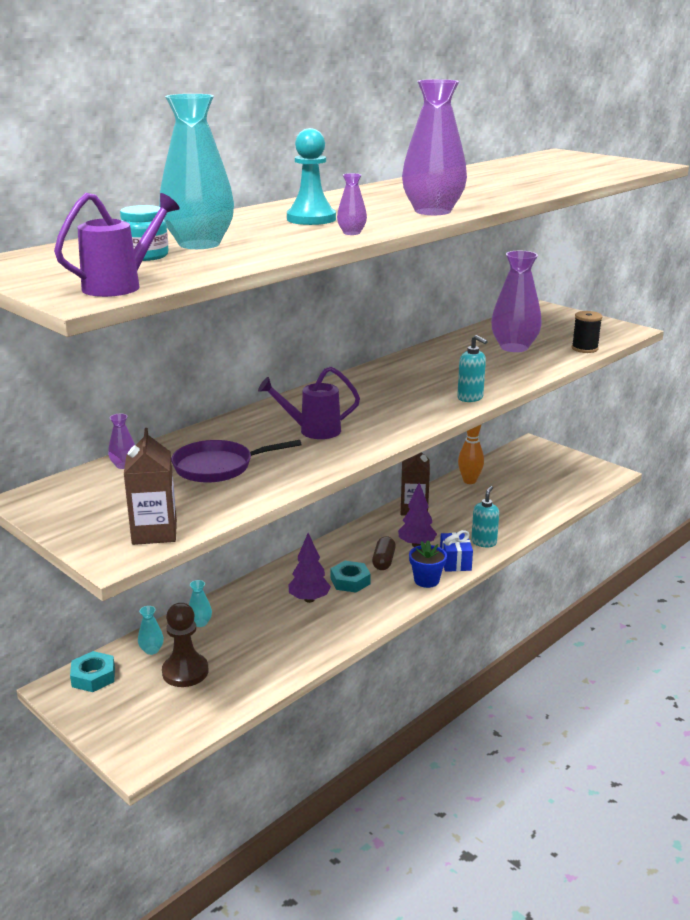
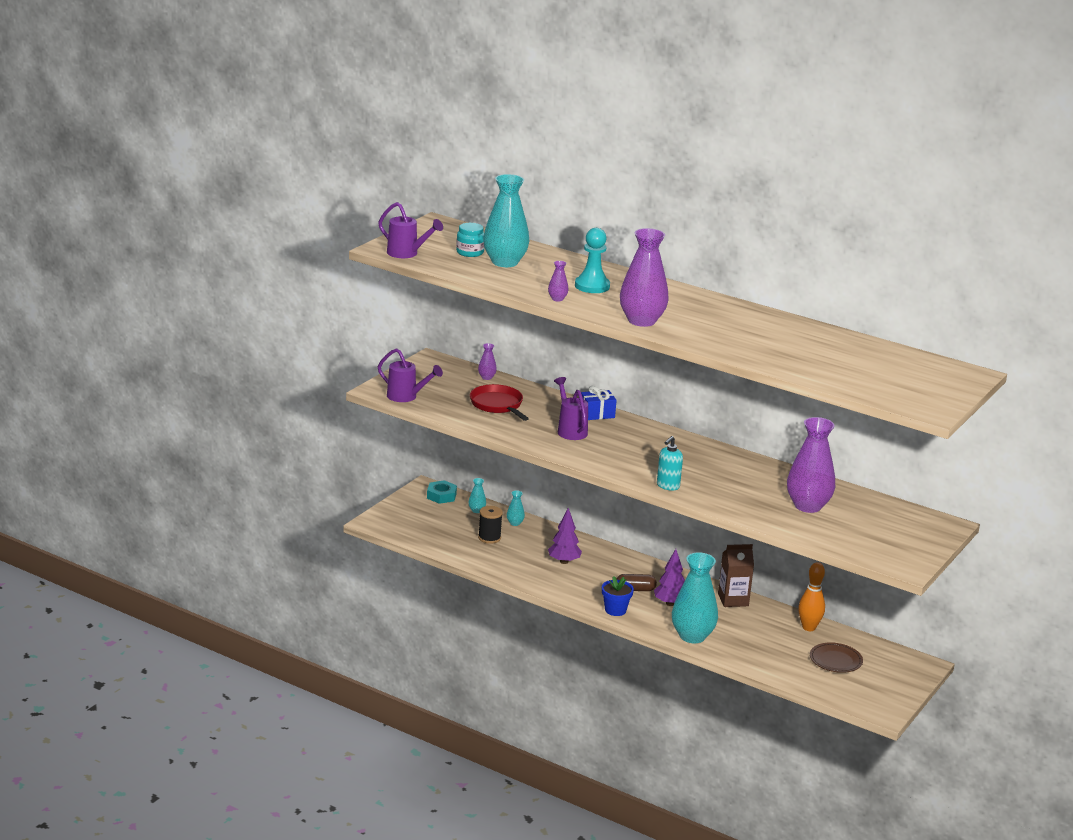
camera: 75 degrees right, 0 degrees up
brown carton [124,428,177,545] -> purple watering can [378,348,443,402]
brown pawn [162,603,209,687] -> none
purple pan [171,440,302,483] -> red pan [470,384,529,421]
turquoise nut [331,561,371,593] -> none
blue gift [440,530,473,572] -> blue gift moved to [581,386,617,420]
turquoise soap dispenser [471,486,499,547] -> turquoise vase [672,552,718,643]
black spool [572,311,602,353] -> black spool moved to [478,506,503,544]
none -> brown plate [810,642,863,673]

